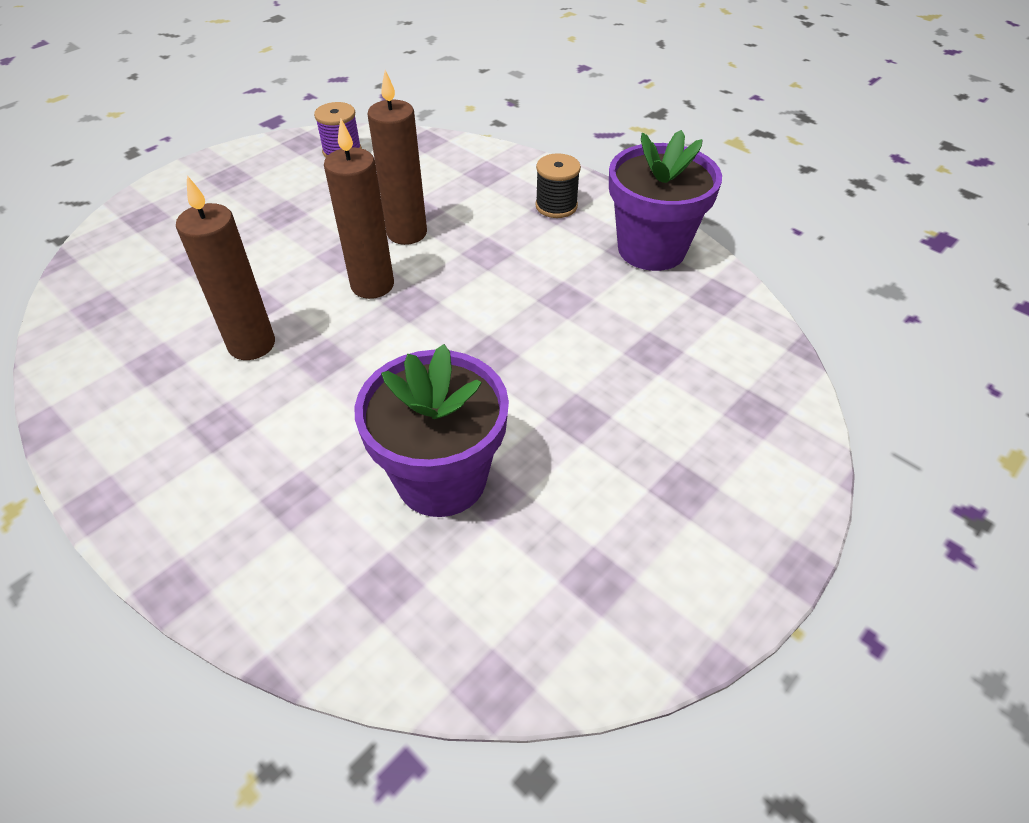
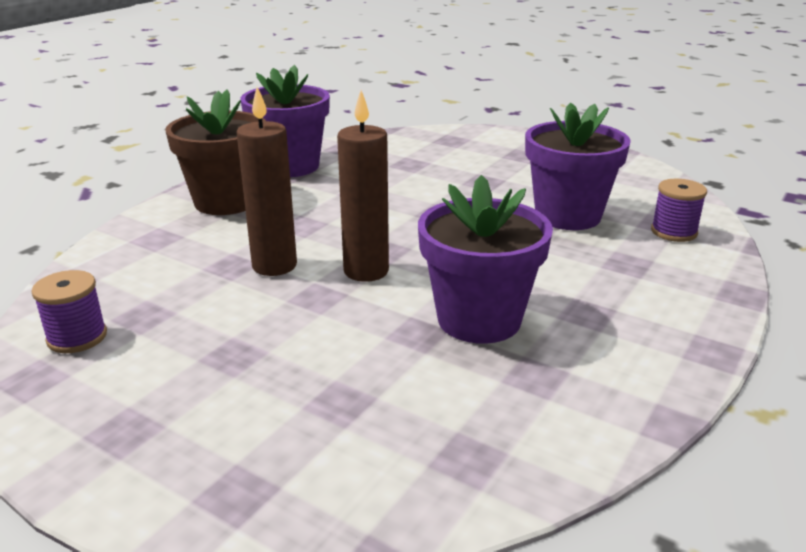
camera: 100 degrees left, 20 degrees down
brown candle [176,176,275,360] -> purple flower pot [418,175,553,344]
black spool [535,153,581,218] -> brown flower pot [166,89,266,215]
none -> purple spool [651,179,707,242]

